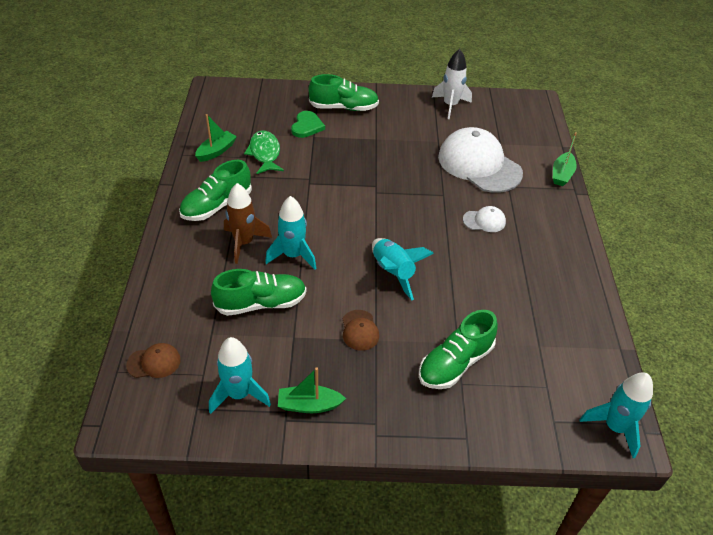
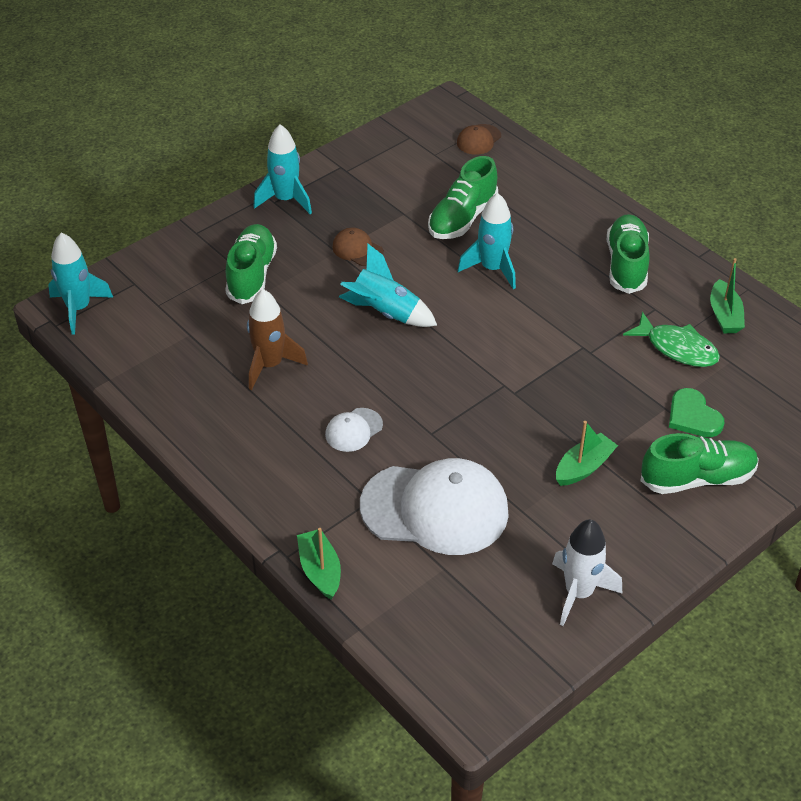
camera: 140 degrees right, 0 degrees up
turquoise rocket [209,337,271,414] -> turquoise rocket moved to [253,124,312,214]
brown rocket [224,183,272,264] -> brown rocket moved to [247,289,308,390]
green boat [278,367,346,413] -> green boat moved to [556,421,618,486]
green shoe [308,74,379,111] -> green shoe turned 150 degrees counterclockwise [640,433,759,494]

